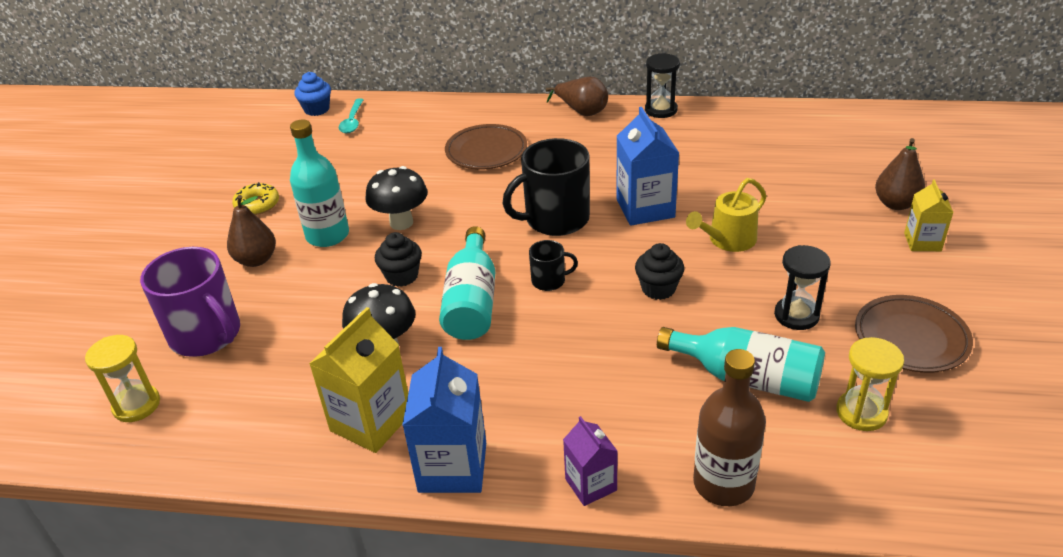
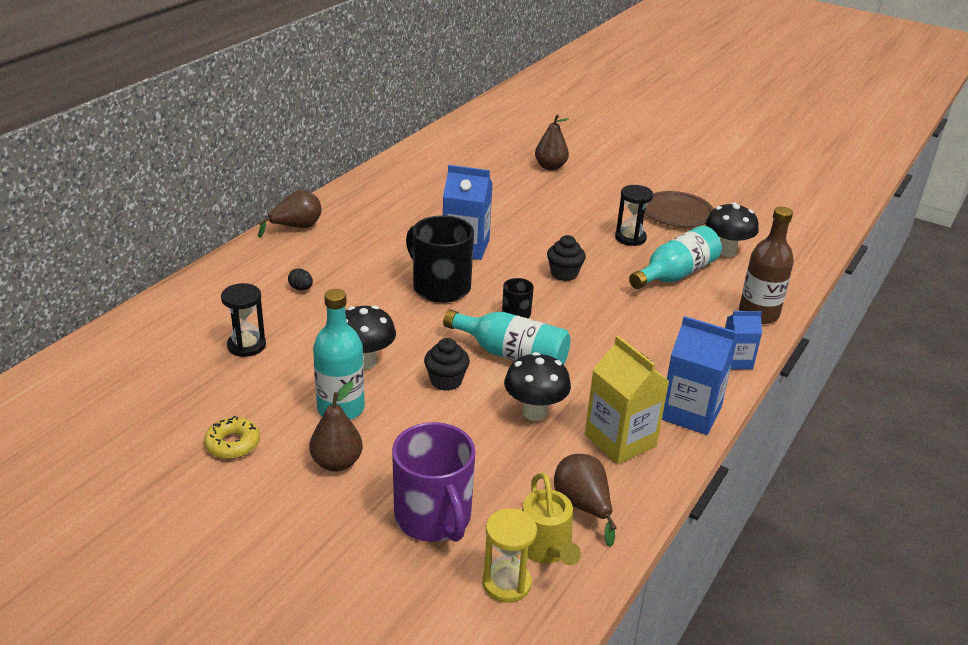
camera: 70 degrees left, 5 degrees down
purple mug [140,247,240,357] -> purple mug turned 90 degrees clockwise [392,422,475,542]
blue cupcake [294,72,331,116] -> none
turquoise spoon [339,98,364,133] -> none
brown plate [445,124,527,169] -> black egg [288,268,313,290]
black mug [502,138,590,236] -> black mug turned 135 degrees clockwise [406,215,474,303]
purple carton [563,416,617,506] -> blue carton [725,311,762,369]
black hourglass [645,53,680,118] -> black hourglass moved to [221,283,266,357]
yellow watering can [686,178,767,252] -> yellow watering can moved to [522,473,581,565]
yellow hourglass [836,337,904,431] -> black mushroom [706,203,759,257]
yellow carton [904,180,954,251] -> none
none -> brown pear [554,454,617,547]

